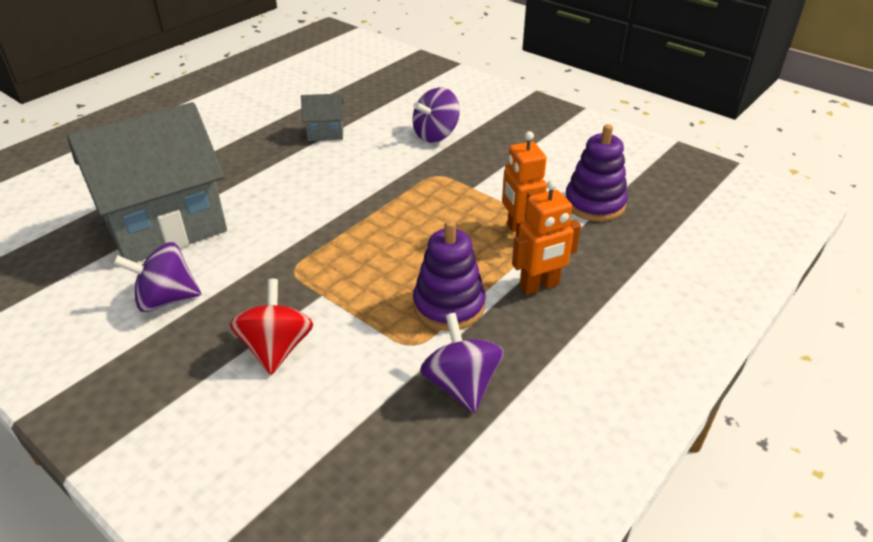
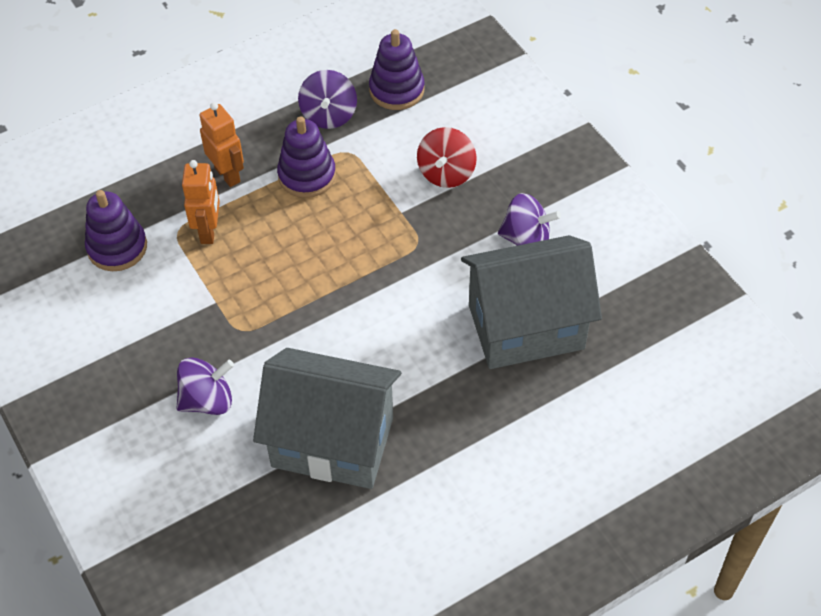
camera: 160 degrees left, 15 degrees up
grey house [301,93,344,141] -> grey house [253,348,401,489], size x2.40
orange robot [512,180,581,295] -> orange robot turned 60 degrees clockwise [200,102,244,187]
none -> purple stacking toy [369,29,424,110]

